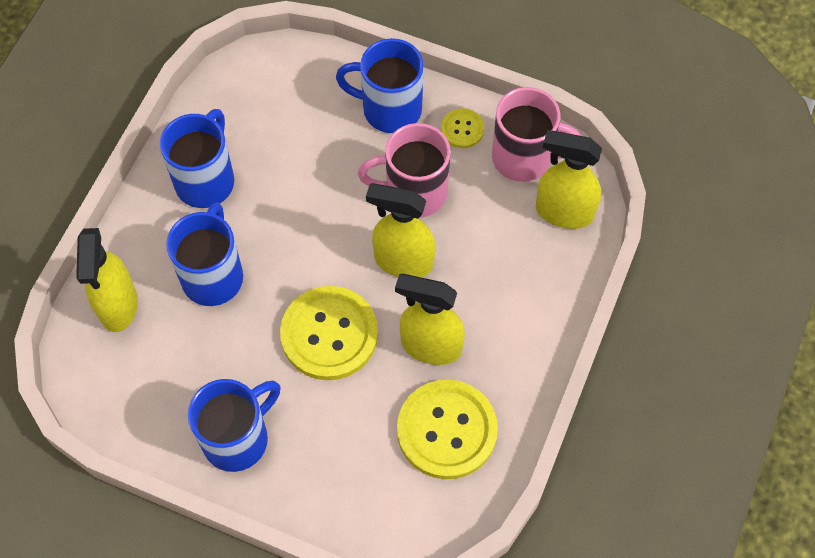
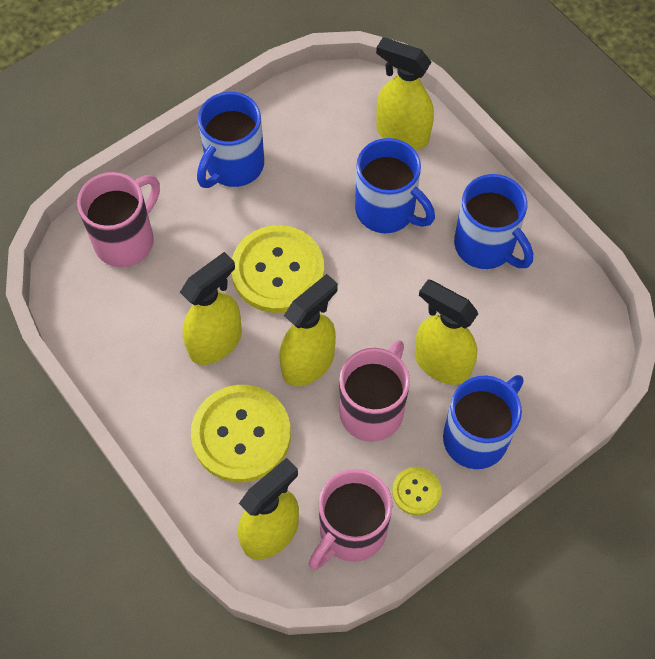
camera: 120 degrees right, 0 degrees up
blue mug [188,379,281,472] -> blue mug turned 45 degrees clockwise [197,92,264,188]
yellow button [397,379,498,479] -> yellow button moved to [191,385,291,482]
none -> pink mug [77,172,160,267]
none -> yellow spray bottle [415,279,478,385]

